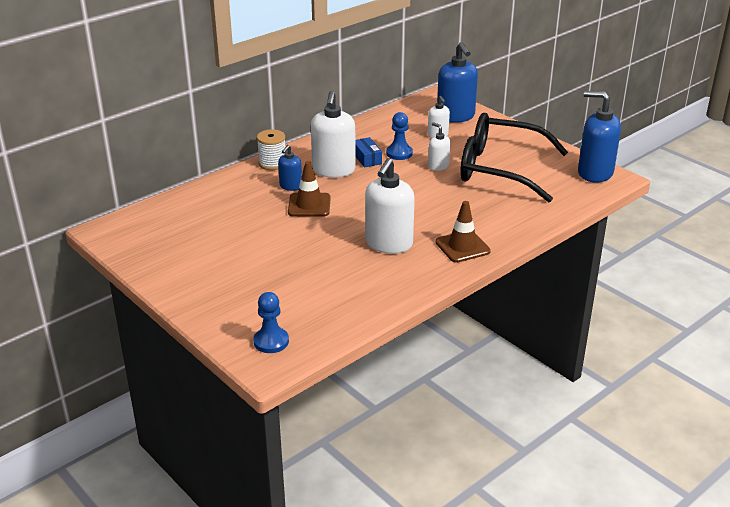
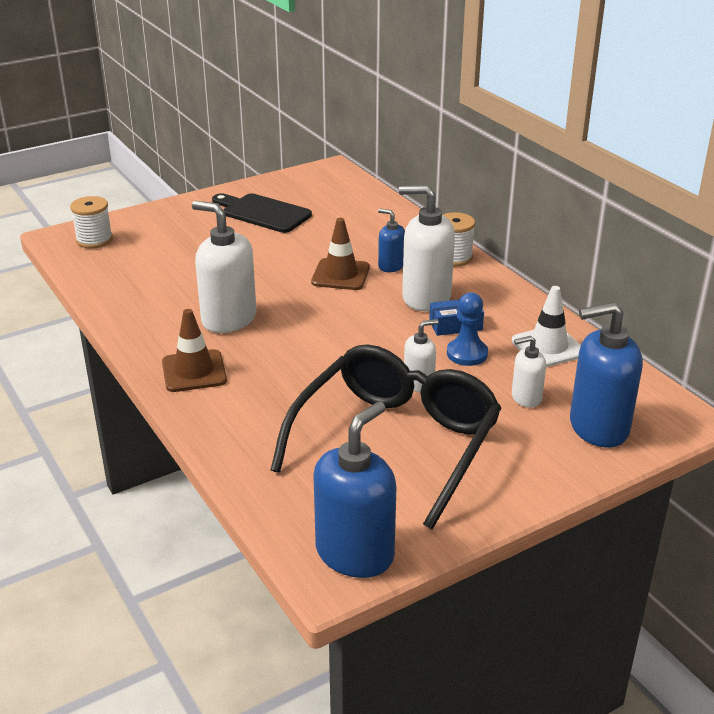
camera: 100 degrees right, 0 degrees up
blue pawn [253,292,289,353] -> white spool [70,196,113,249]
none -> black cutting board [212,193,312,233]
none -> white traffic cone [512,286,581,367]

